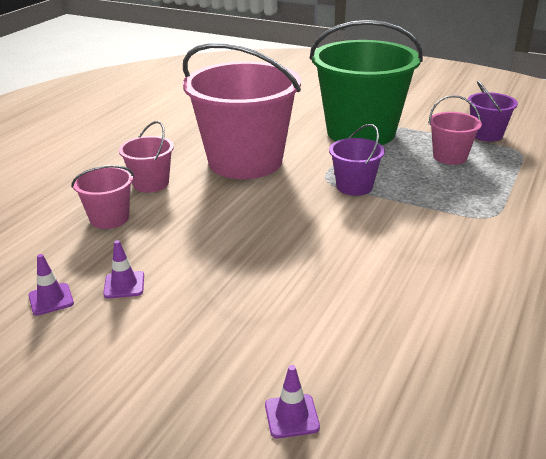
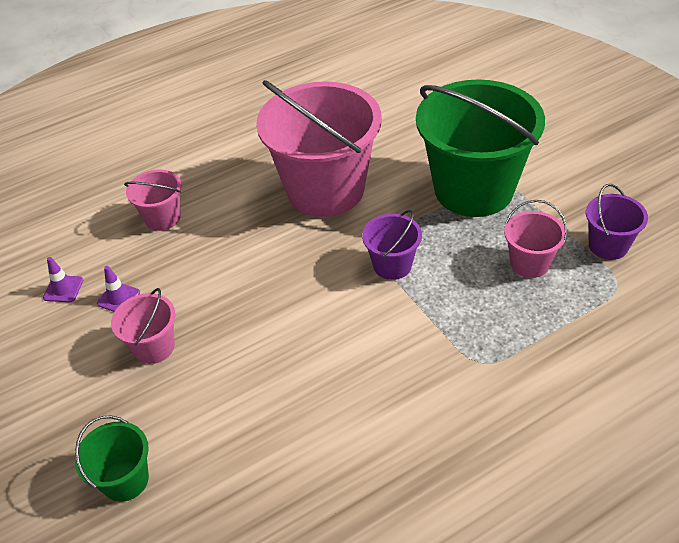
camera: 35 degrees right, 15 degrees up
pink bucket [119,121,174,193] -> pink bucket moved to [111,288,176,364]
purple traffic cone [265,365,320,438] -> green bucket [75,416,149,502]

